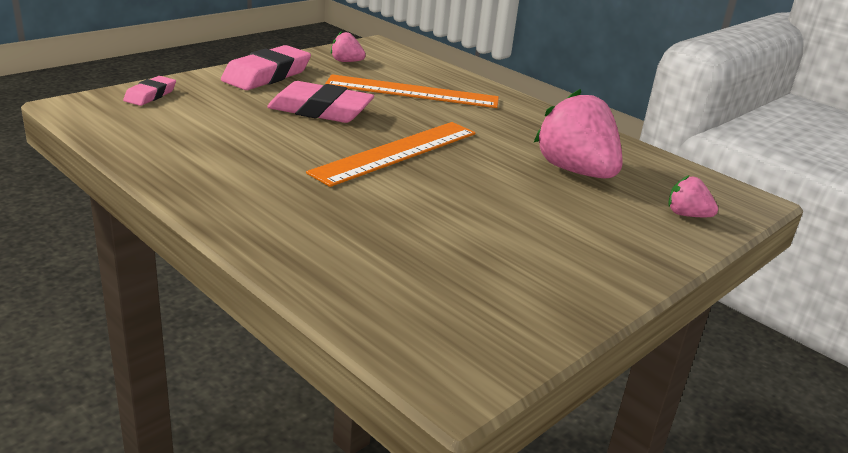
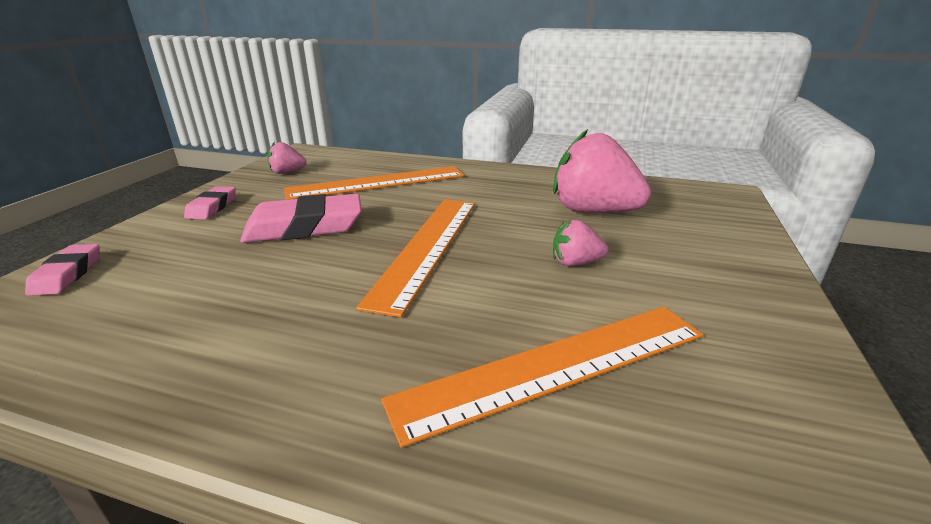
camera: 25 degrees left, 0 degrees up
pink eraser [221,45,311,90] -> pink eraser [184,186,236,219], size x0.55
pink strawberry [668,175,718,217] -> pink strawberry moved to [553,220,608,266]
none -> orange ruler [381,307,703,448]

